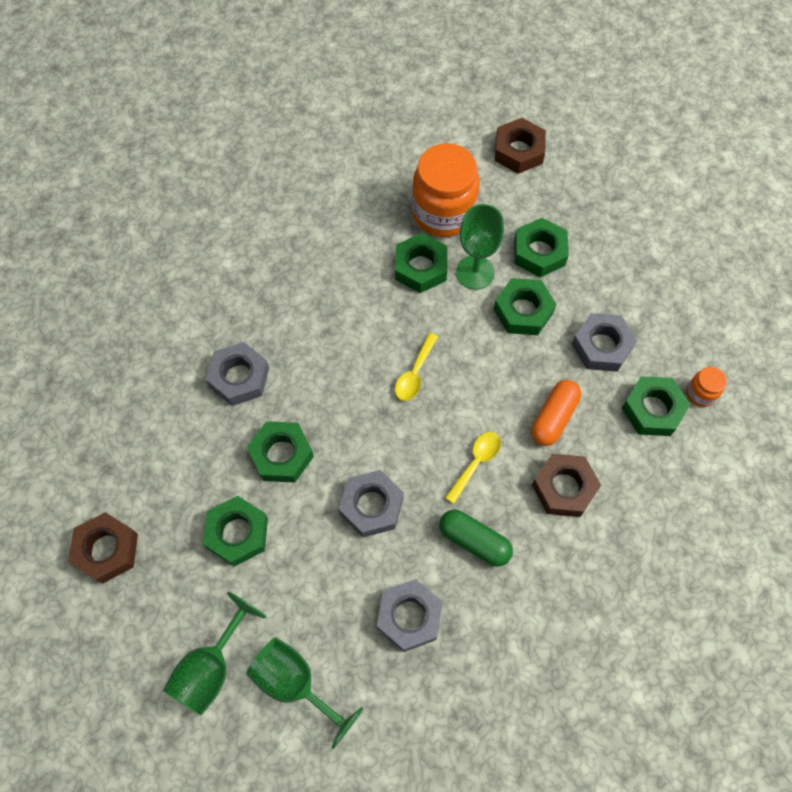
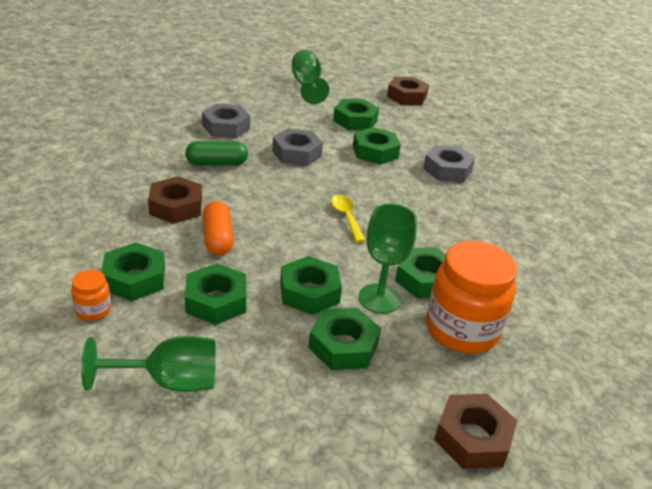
camera: 135 degrees right, 30 degrees down
green goblet [246,637,364,749] -> green goblet moved to [81,336,216,392]
yellow spoon [445,432,501,504] -> none
grey nut [572,313,637,372] -> green nut [185,263,246,325]

